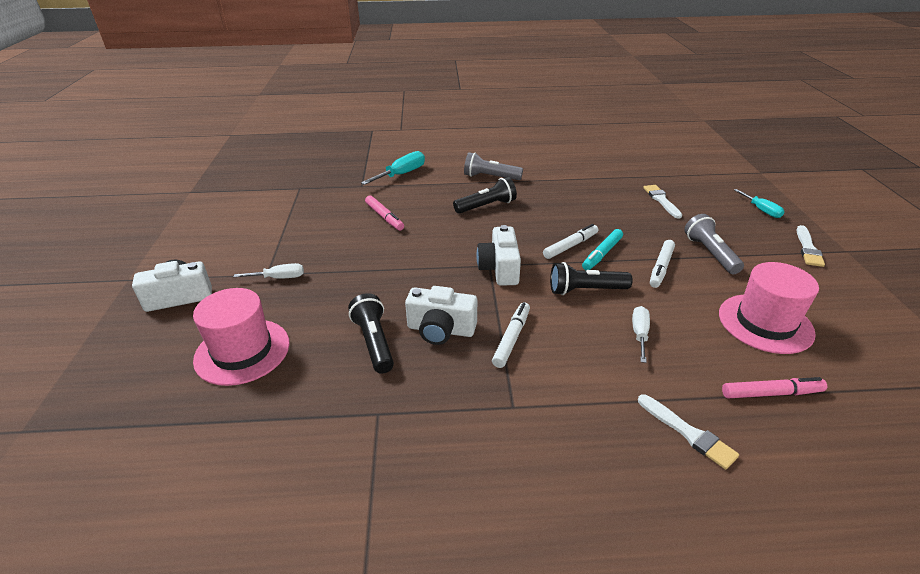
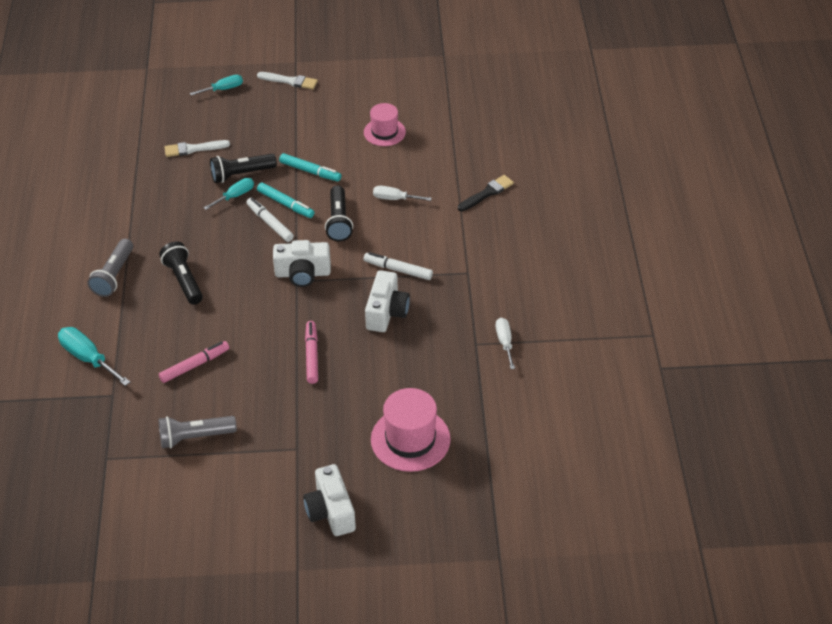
camera: 90 degrees left, 10 degrees up
white screwdriver [234,263,304,279] -> white screwdriver moved to [496,318,515,369]
black flashlight [348,293,394,374] -> black flashlight moved to [210,154,277,183]
white brush [638,394,739,470] -> black brush [458,175,514,211]
white marker [650,240,675,288] -> turquoise marker [279,153,341,182]
grey flashlight [684,214,744,274] -> grey flashlight moved to [159,416,237,449]
pink hat [719,262,819,354] -> pink hat [364,103,406,146], size x0.64
pink marker [722,377,827,399] -> pink marker moved to [305,321,318,384]
none -> turquoise screwdriver [204,178,254,210]

